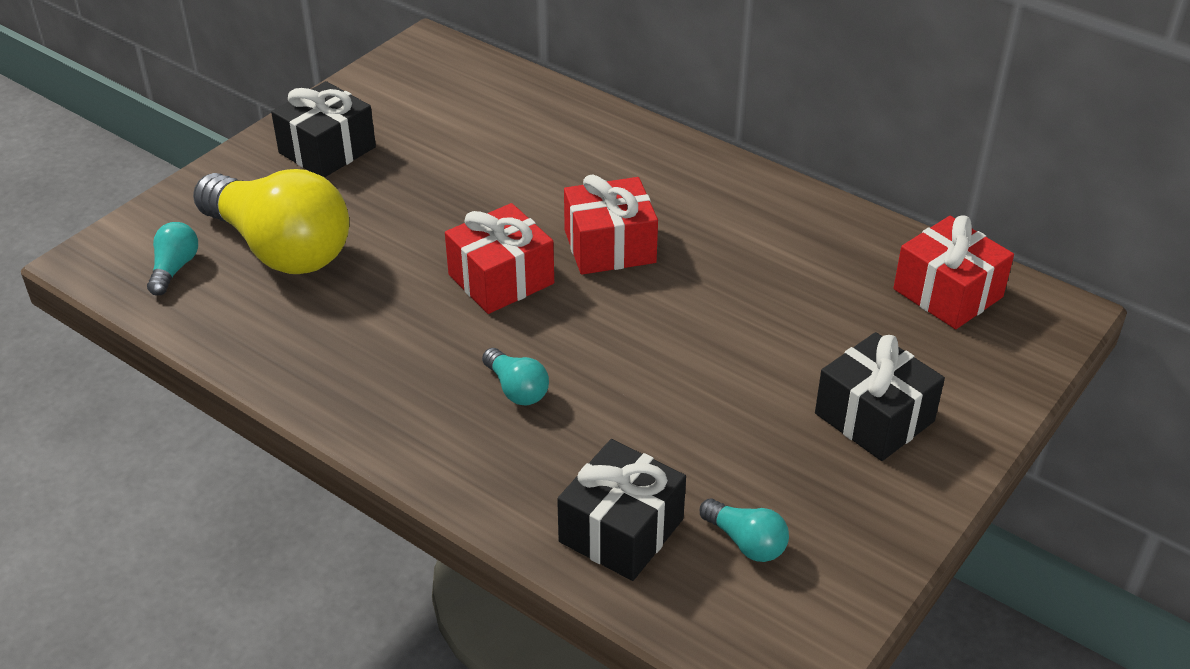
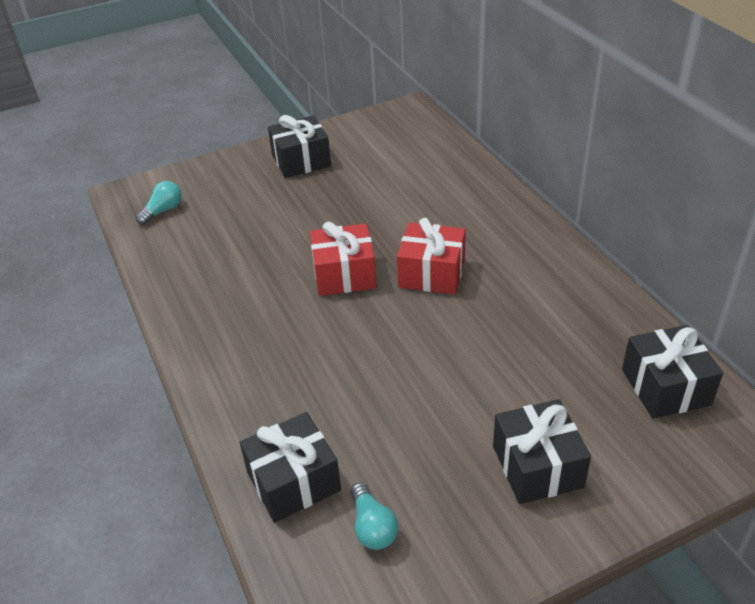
camera: 30 degrees right, 0 degrees up
yellow light bulb [193,169,349,274] -> none
turquoise light bulb [482,348,549,405] -> none
red gift [893,215,1014,329] -> black gift [622,325,723,419]

